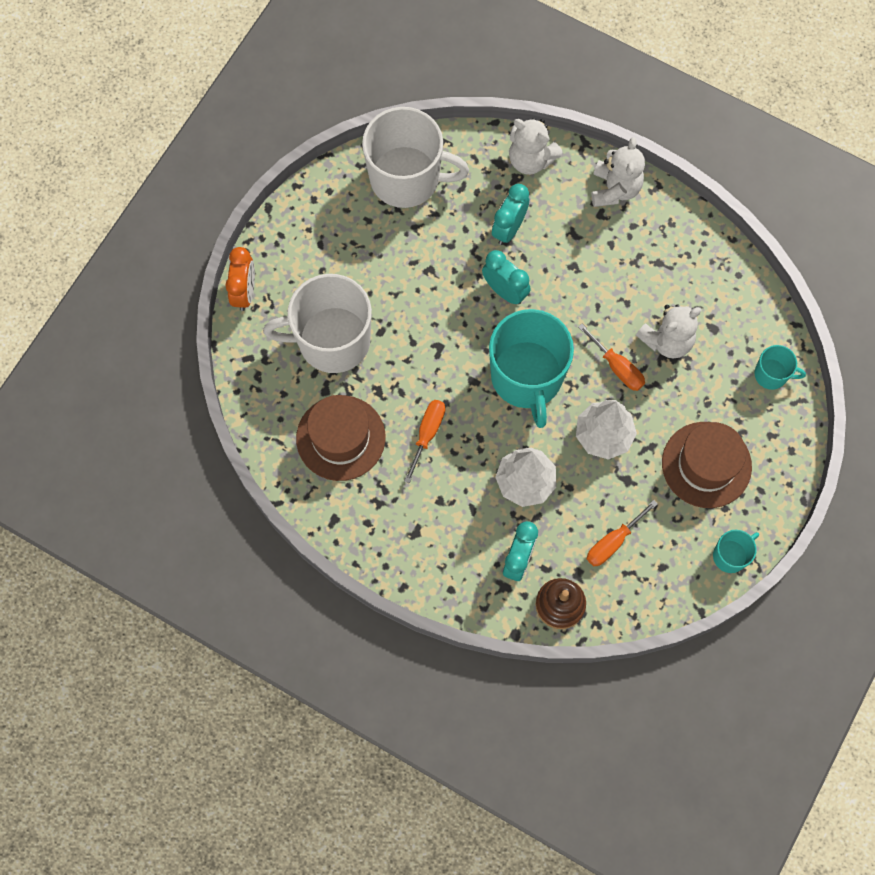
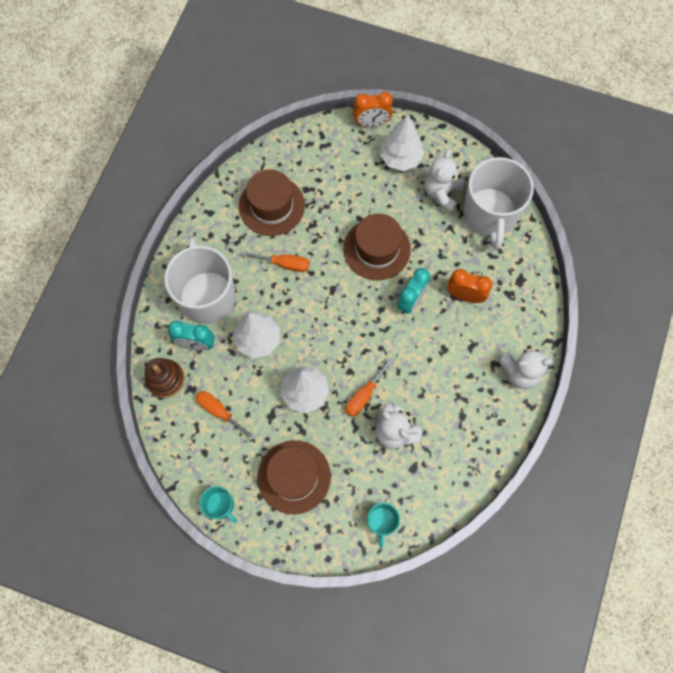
camera: 80 degrees right, 0 degrees up
white mug [263,274,372,373] -> white mug moved to [164,237,236,324]
turquoise mug [489,309,574,428] -> none
turquoise clock [492,184,529,245] -> orange clock [447,269,492,303]
white teddy bear [509,118,563,175] -> white teddy bear moved to [424,150,464,213]
none -> brown hat [343,214,411,280]
none -> white tree [380,115,424,171]

